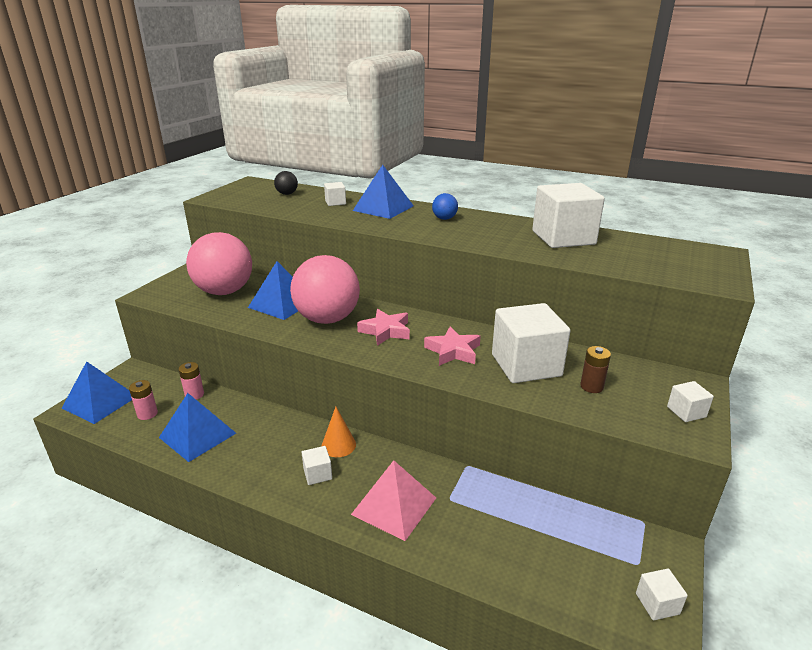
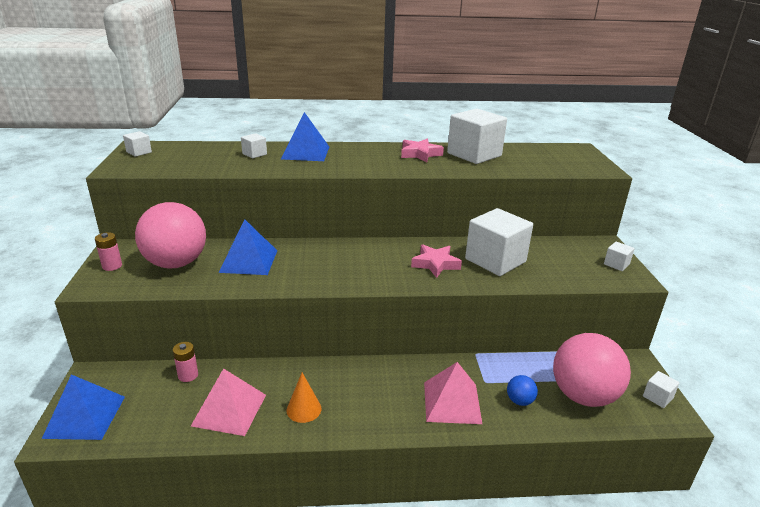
camera: 30 degrees left, 0 degrees up
pink battery [129,380,158,420] -> pink battery moved to [95,232,122,271]
blue pyramid [159,393,236,462] -> pink pyramid [191,368,266,436]
black ball [274,171,298,195] -> none
pink ball [290,255,360,324] -> pink ball moved to [553,333,631,407]
white cube [302,446,332,485] -> white cube moved to [123,131,152,157]
orange cone [322,407,356,457] -> orange cone moved to [287,373,321,423]
pink star [357,309,410,346] -> pink star moved to [401,139,444,162]
blue ball [432,193,458,220] -> blue ball moved to [507,375,538,406]
brown battery [580,346,611,393] -> none

